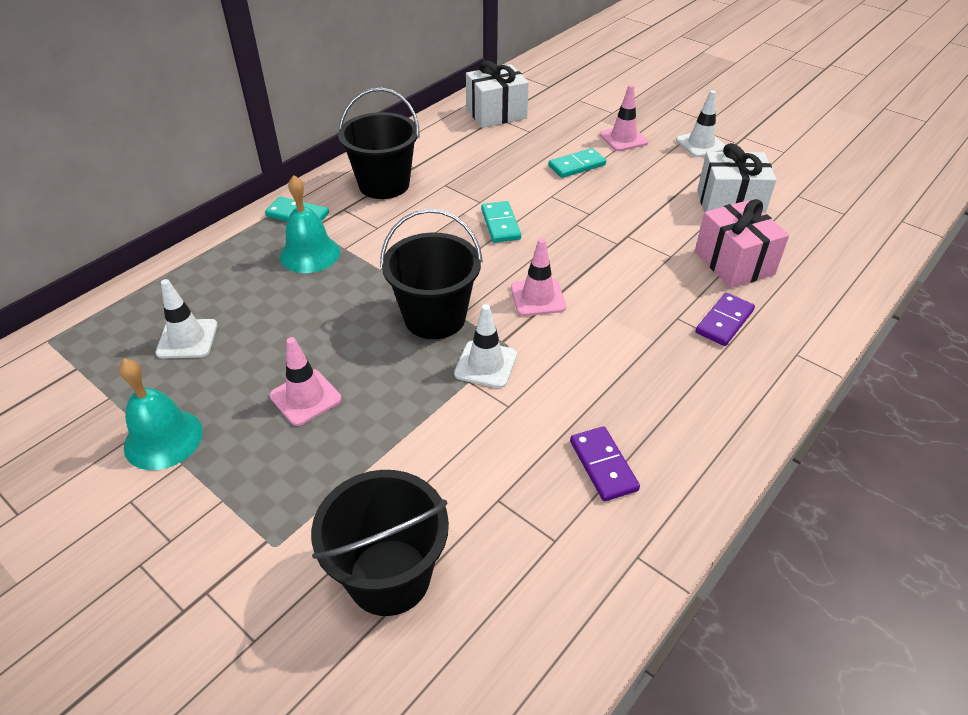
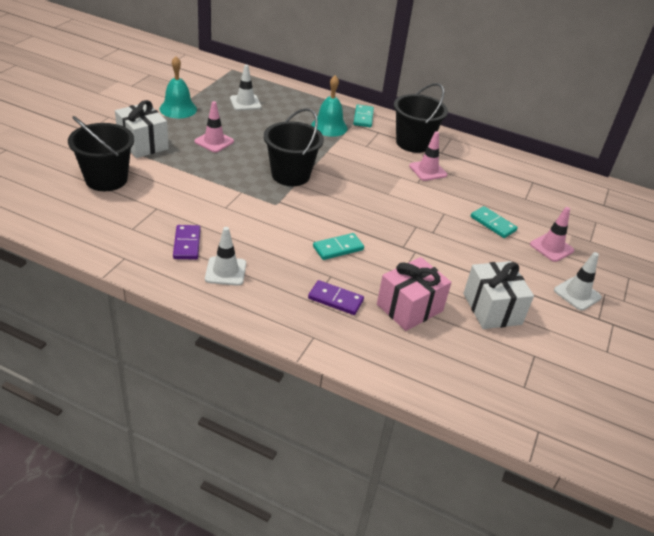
camera: 70 degrees right, 5 degrees down
white traffic cone [454,304,517,388] -> white traffic cone moved to [205,227,246,286]
white gift [466,60,529,128] -> white gift moved to [115,100,169,158]
turquoise domino [481,201,521,243] -> turquoise domino moved to [313,233,364,260]
pink traffic cone [511,238,566,316] -> pink traffic cone moved to [409,131,447,181]
purple domino [570,426,640,501] -> purple domino turned 60 degrees counterclockwise [173,225,201,260]

